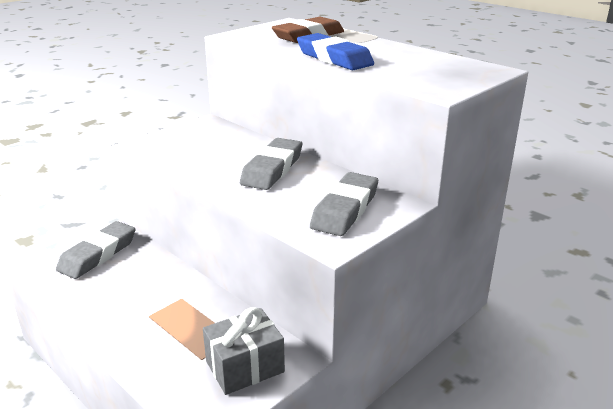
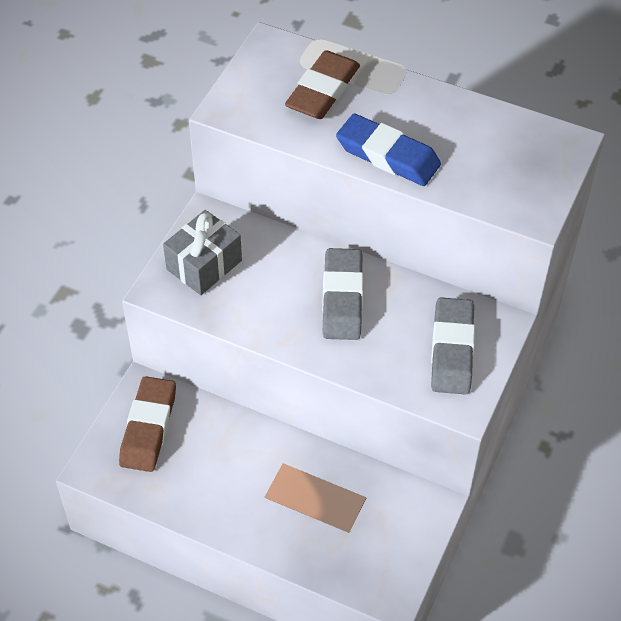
camera: 20 degrees left, 25 degrees up
grey eraser [56,221,136,279] -> brown eraser [119,376,176,472]
grey gift [203,307,285,395] -> grey gift moved to [163,210,242,295]

